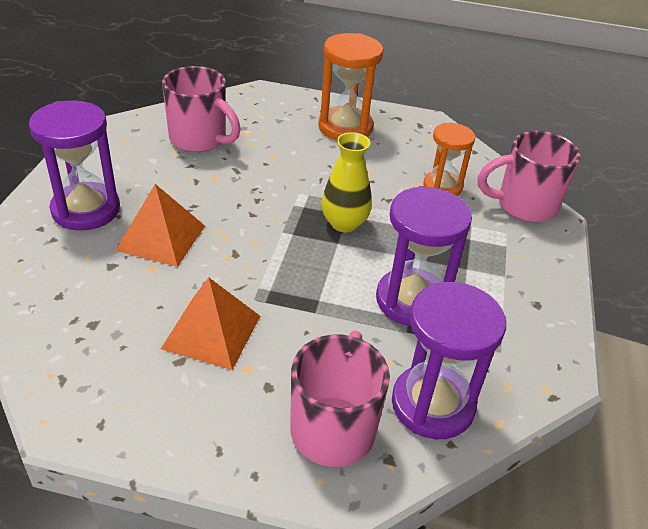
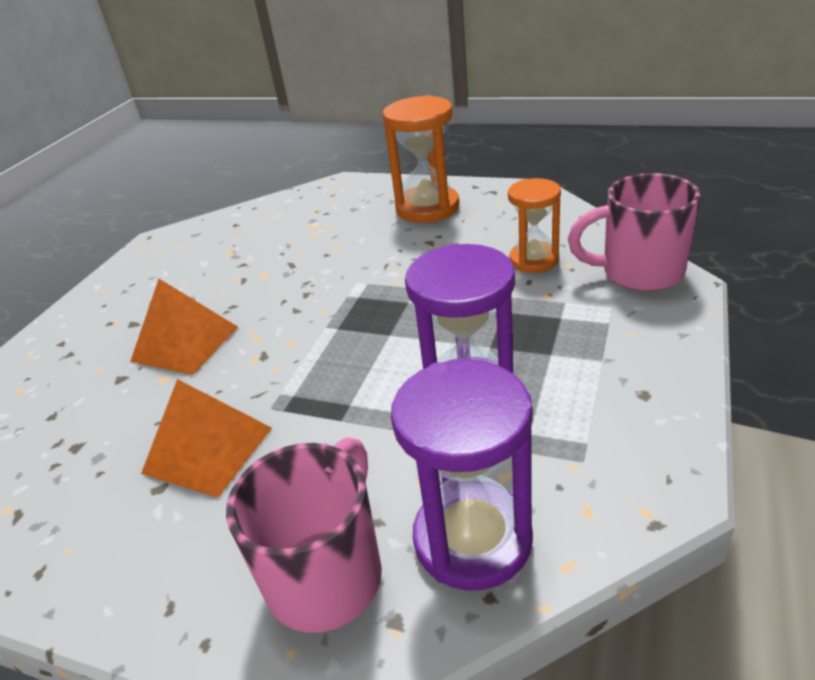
camera: 15 degrees right, 5 degrees down
purple hourglass [29,100,120,231] -> none
pink mug [162,66,241,152] -> none
yellow vase [321,132,372,232] -> none

